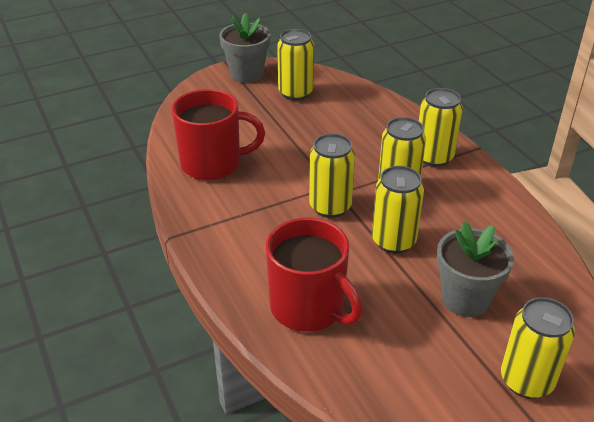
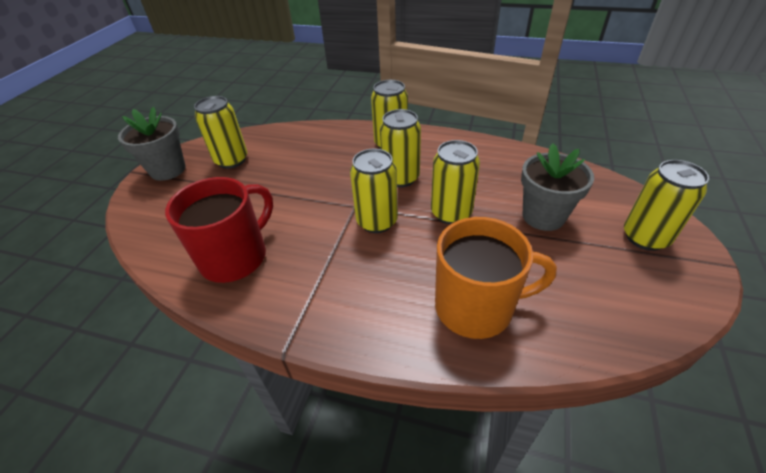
camera: 45 degrees left, 5 degrees up
red mug [266,218,363,331] -> orange mug [435,217,557,339]

